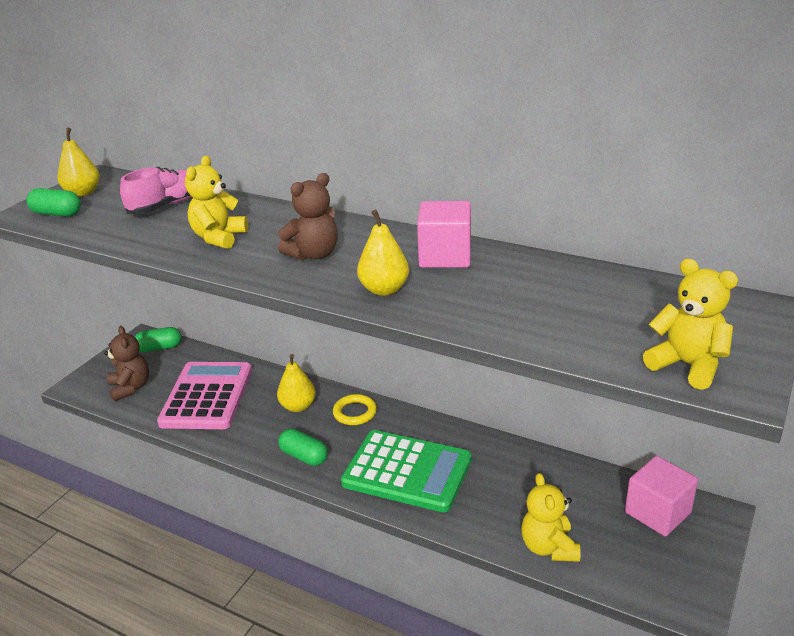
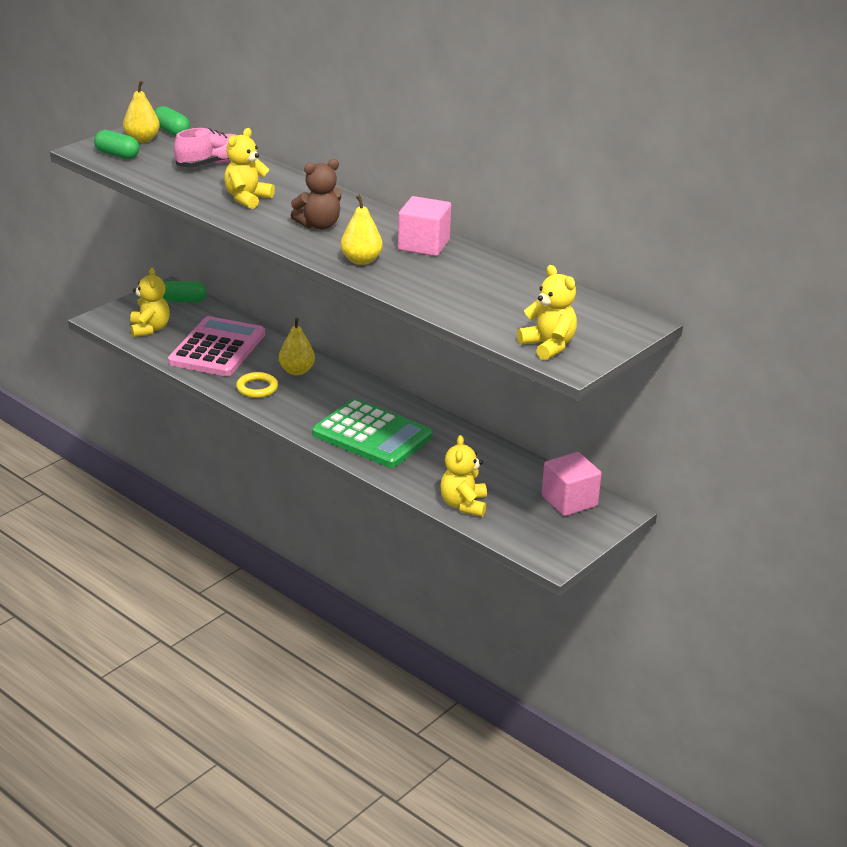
camera: 10 degrees right, 0 degrees up
brown teddy bear [104,326,149,402] -> yellow teddy bear [130,268,170,337]
green capsule [278,428,328,466] -> green capsule moved to [154,106,190,136]
yellow ring [333,394,377,425] -> yellow ring moved to [236,372,278,398]

